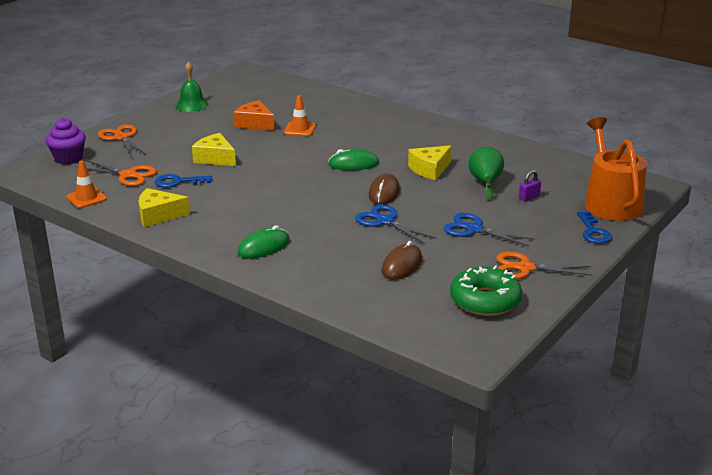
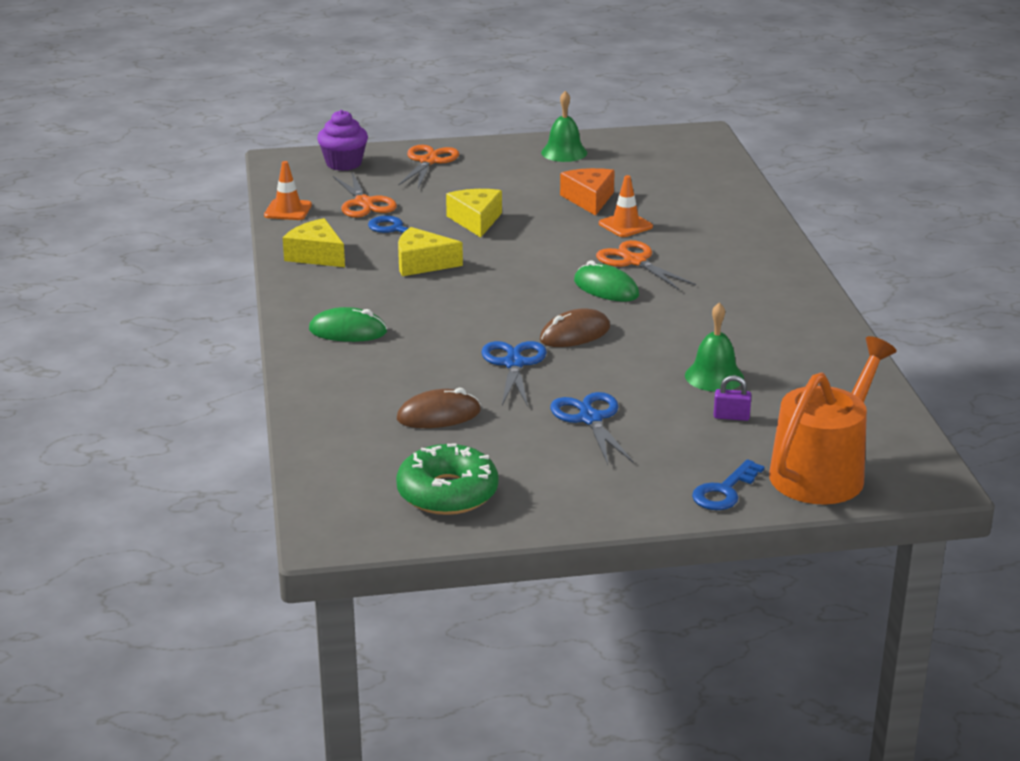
camera: 45 degrees right, 0 degrees up
yellow cheese [408,145,452,180] -> yellow cheese moved to [398,227,463,276]
green pear [469,147,504,200] -> green bell [685,303,744,392]
orange scissors [497,252,592,279] -> orange scissors moved to [596,240,696,290]

